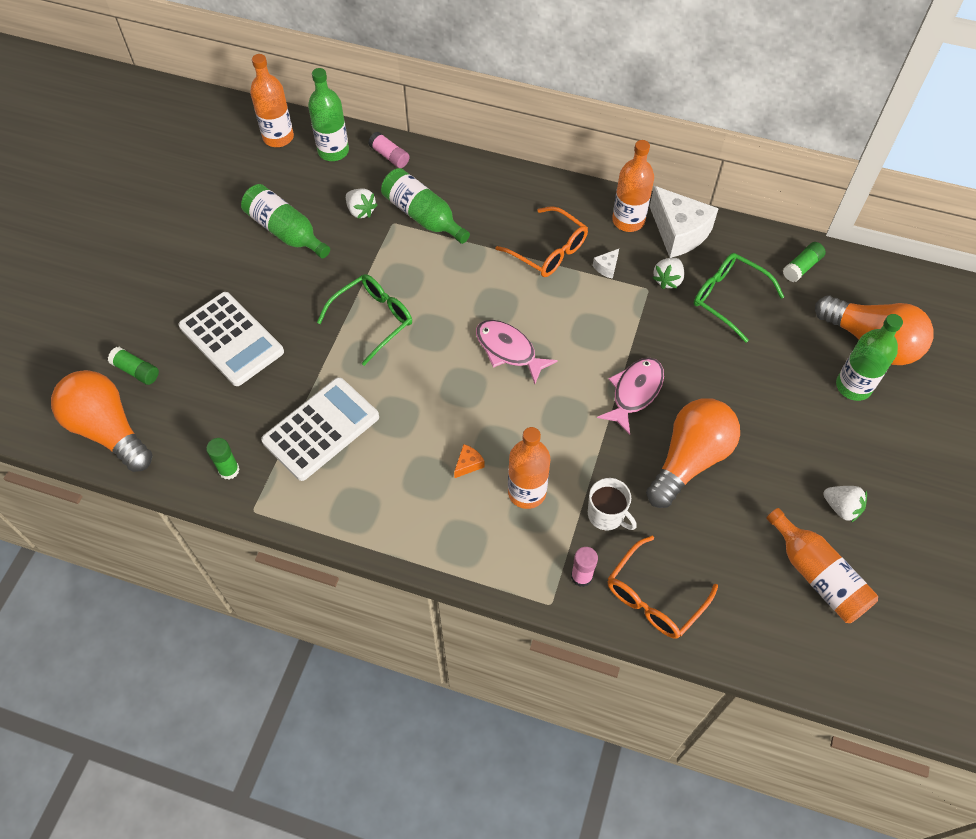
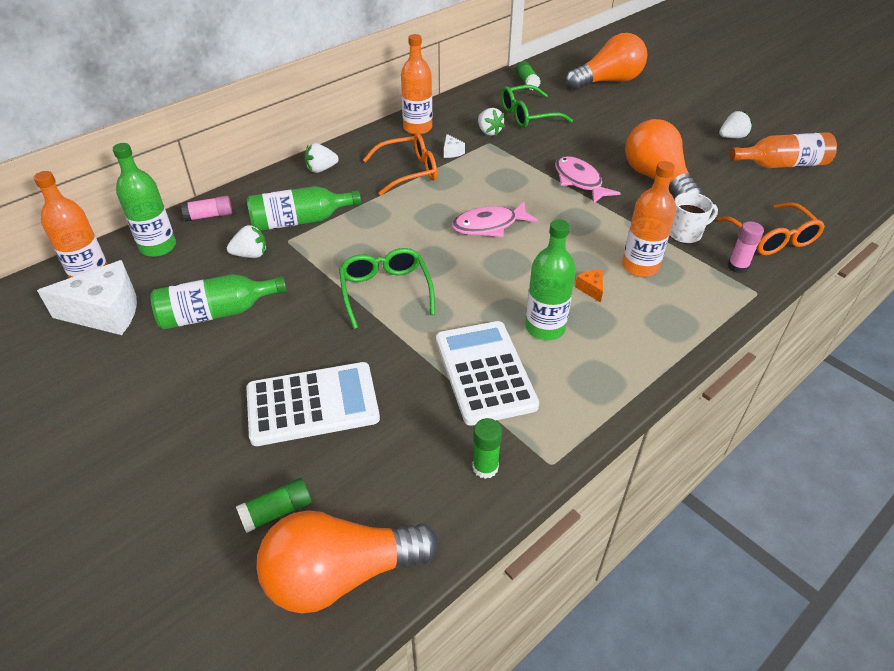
camera: 60 degrees left, 15 degrees down
white cheese [650,186,719,258] -> white cheese moved to [37,260,137,335]
green bottle [836,314,903,401] -> green bottle moved to [525,219,576,340]
none -> white strawberry [305,143,339,173]

